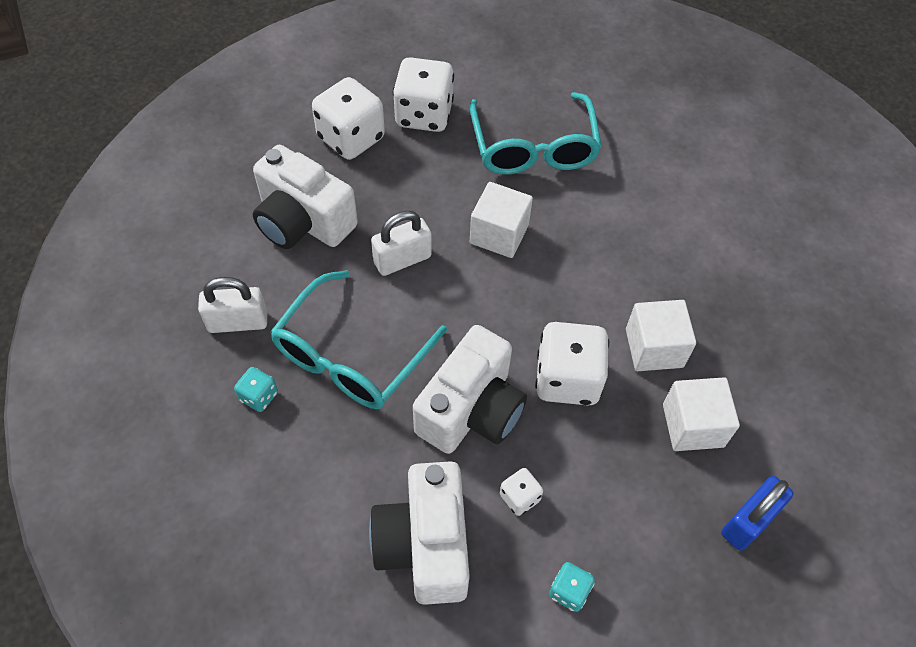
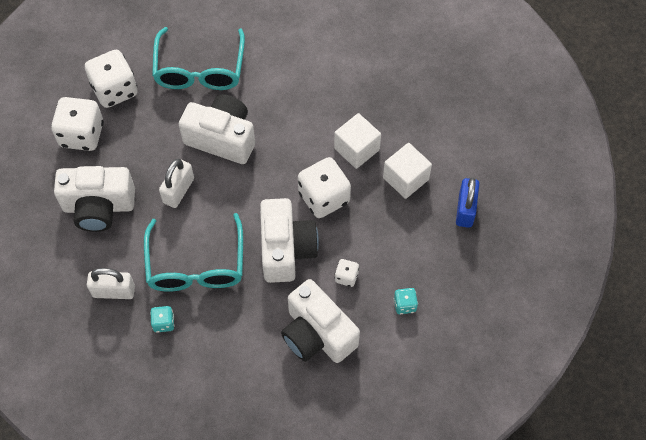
camera: 35 degrees left, 5 degrees up
white padlock [198,277,267,333] -> white padlock turned 45 degrees clockwise [87,268,135,299]
turquoise glasses [469,92,602,175] -> turquoise glasses turned 45 degrees clockwise [152,27,245,90]
white cube [470,182,533,258] -> white camera [179,94,255,164]

